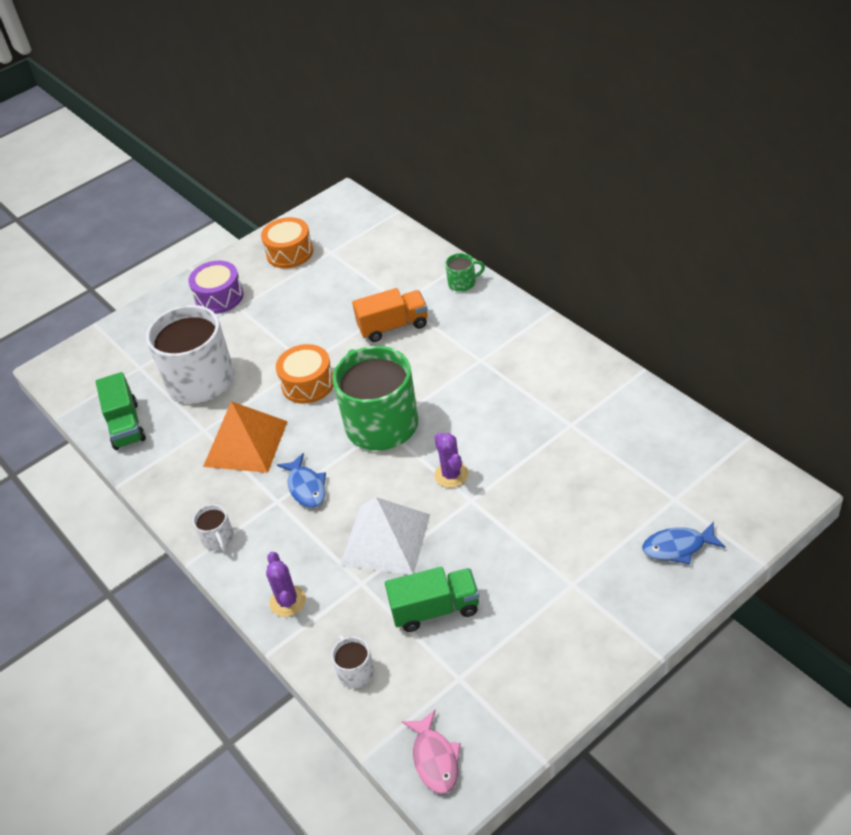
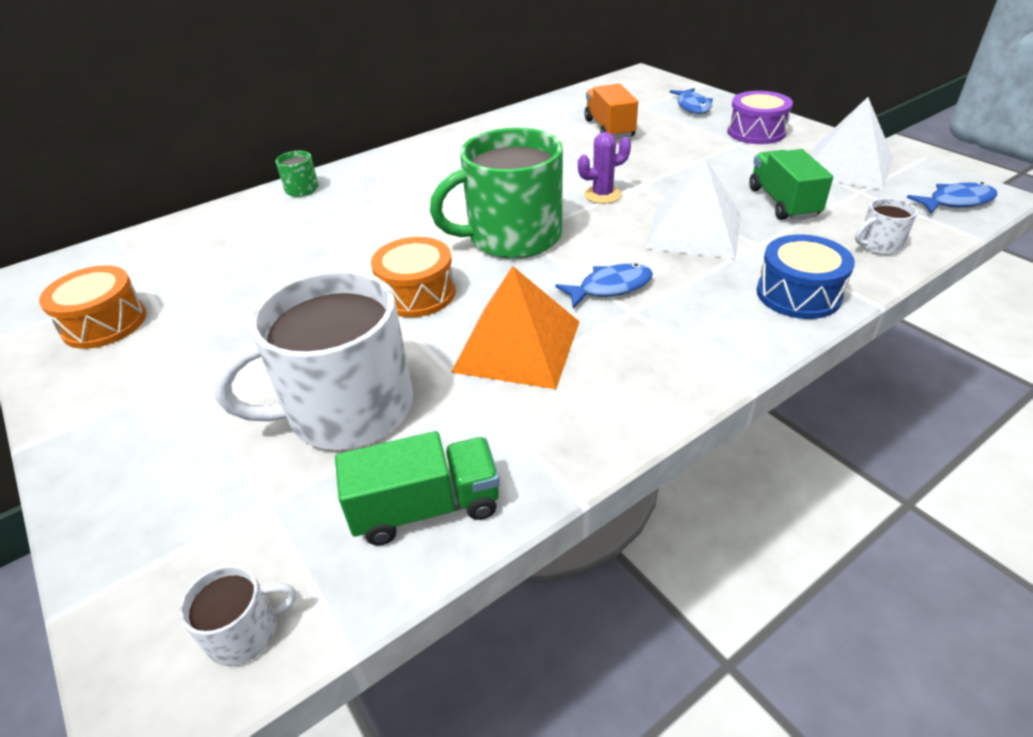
camera: 90 degrees left, 5 degrees down
purple drum [188,260,244,314] -> purple drum moved to [727,91,793,144]
white mug [193,504,234,551] -> white mug moved to [179,565,296,666]
purple cactus [266,552,306,617] -> blue drum [757,234,855,319]
orange truck [352,288,428,342] -> orange truck moved to [584,84,638,139]
pink fish [402,710,461,794] -> blue fish [907,182,997,214]
none -> white pyramid [810,97,893,190]

